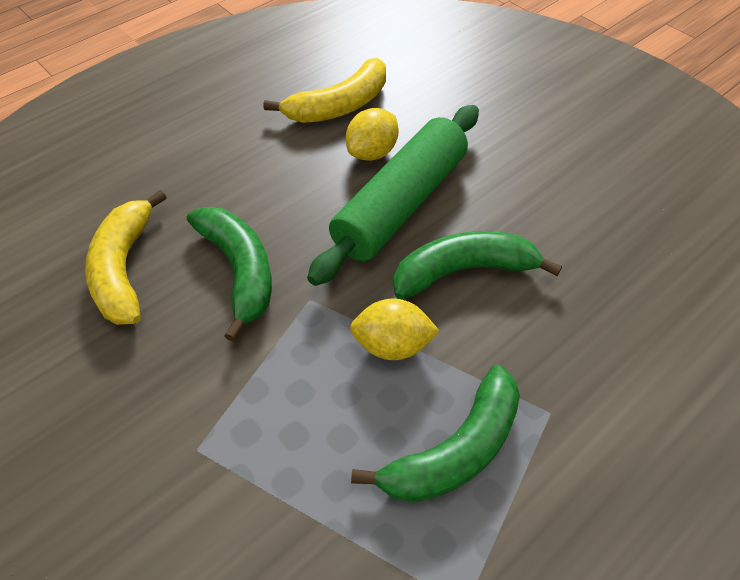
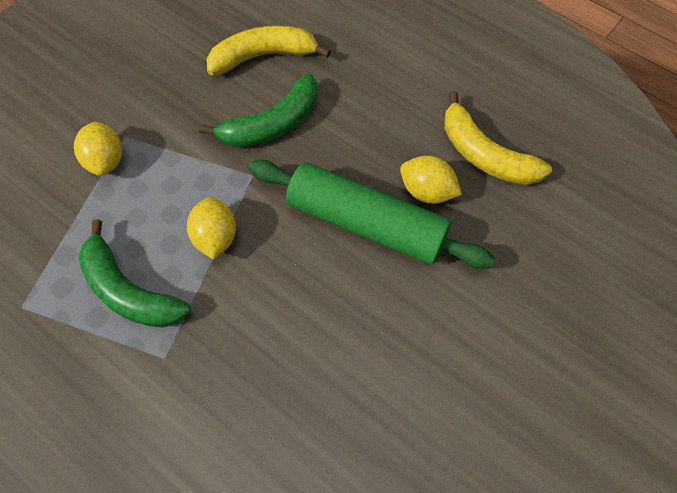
camera: 80 degrees right, 10 degrees up
green banana [393,231,562,300] -> none
none -> yellow lemon [74,122,122,176]

